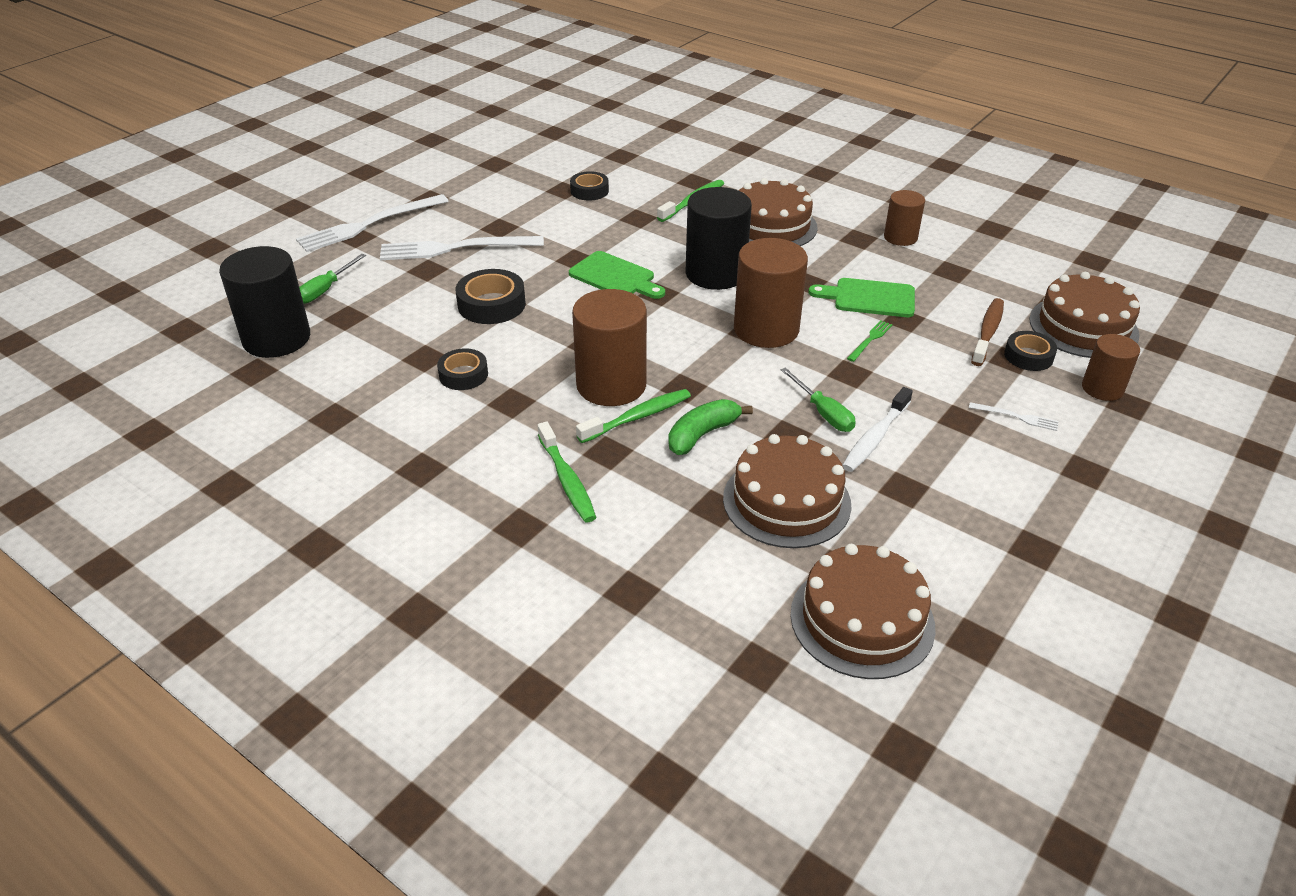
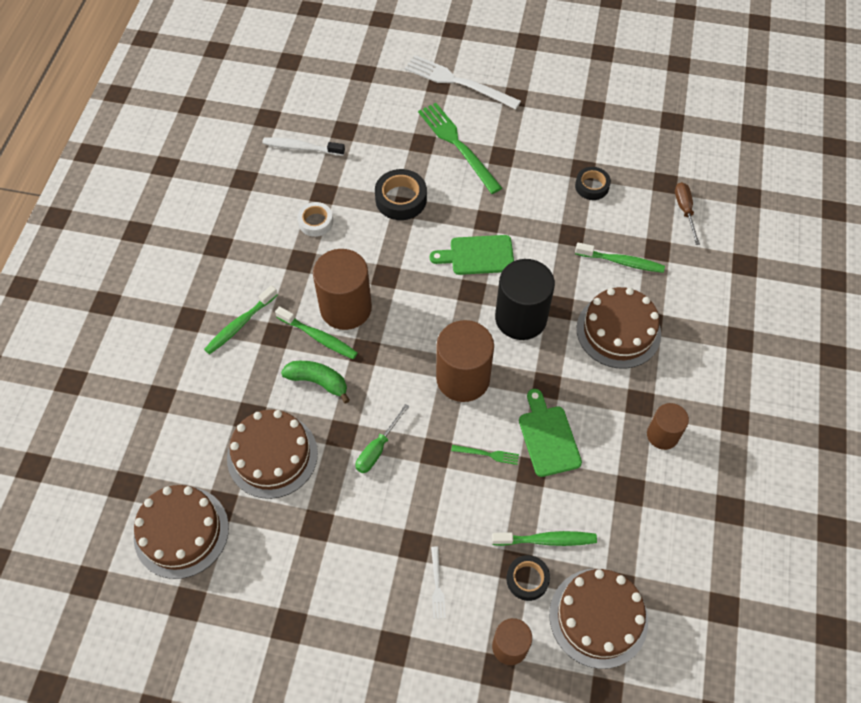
camera: 65 degrees right, 20 degrees up
black cylinder [219,246,310,358] -> none
green screwdriver [299,254,366,304] -> none
white fork [380,236,544,260] -> green fork [418,103,502,194]
black tape [437,348,488,390] -> white tape [297,202,333,237]
green cutting board [569,251,665,299] -> green cutting board turned 75 degrees clockwise [430,235,514,275]
white toothbrush [842,387,913,472] -> white toothbrush moved to [262,137,345,156]
brown toothbrush [971,298,1004,366] -> green toothbrush [492,531,597,546]
none -> brown screwdriver [675,182,700,245]

